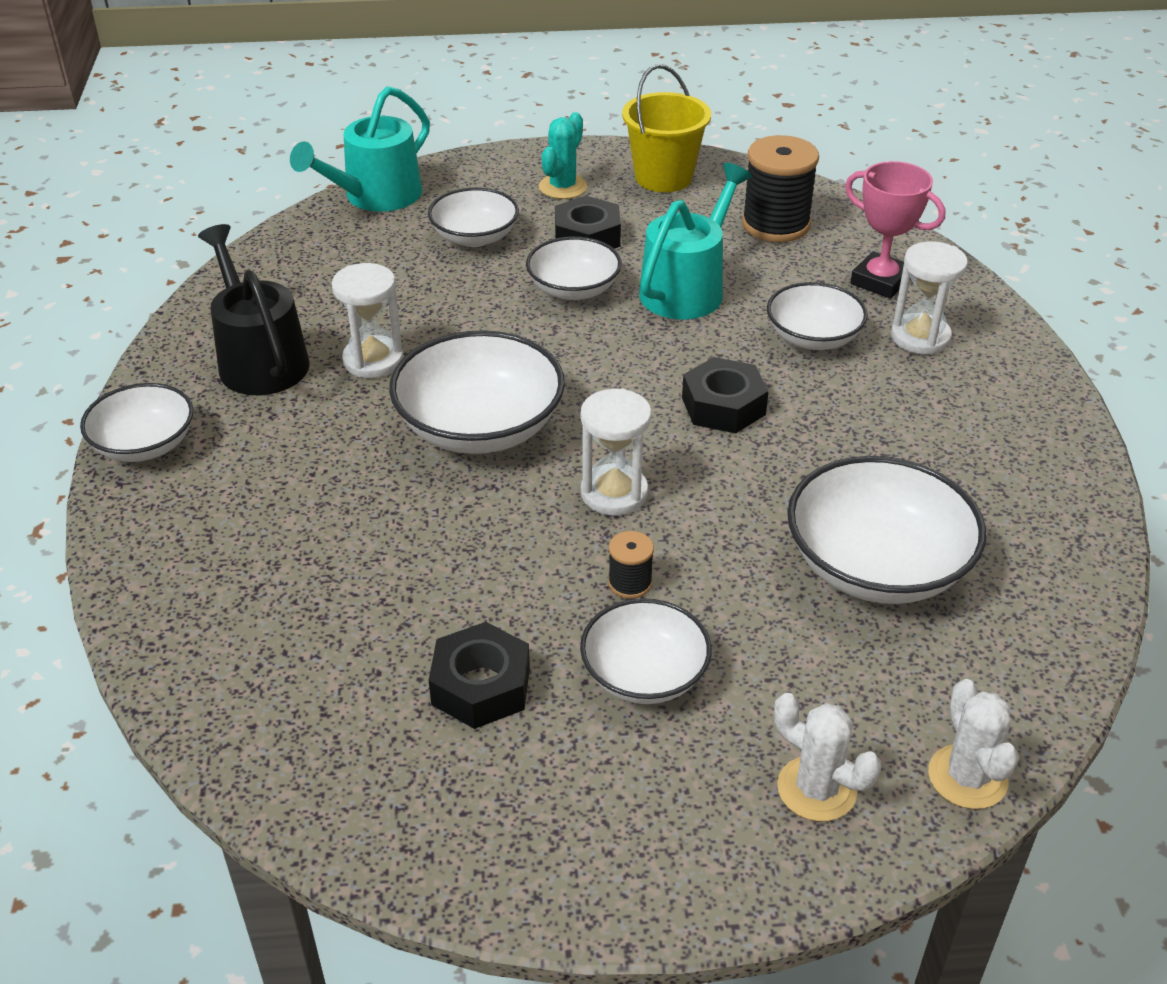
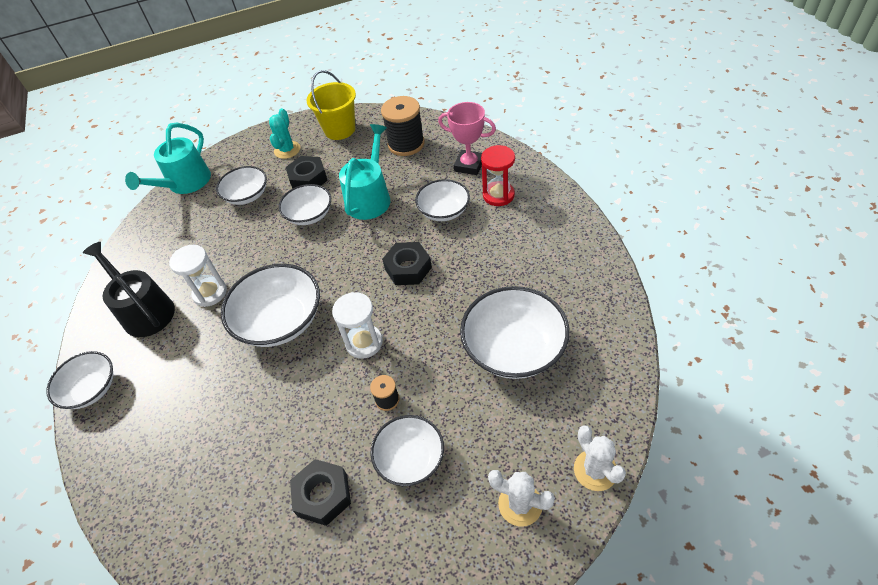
camera: 10 degrees left, 10 degrees up
white hourglass [891,241,968,355] -> red hourglass [481,145,515,206]

